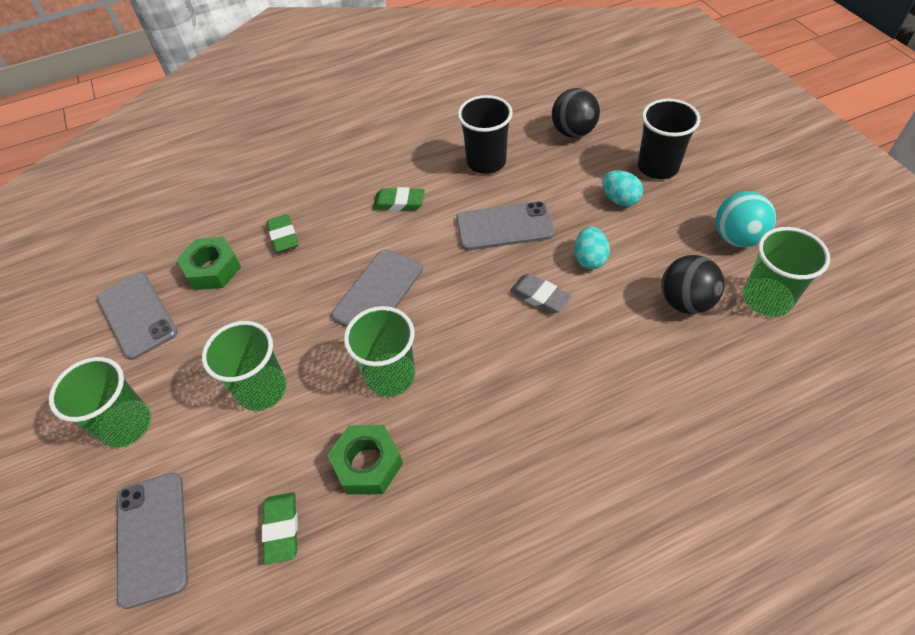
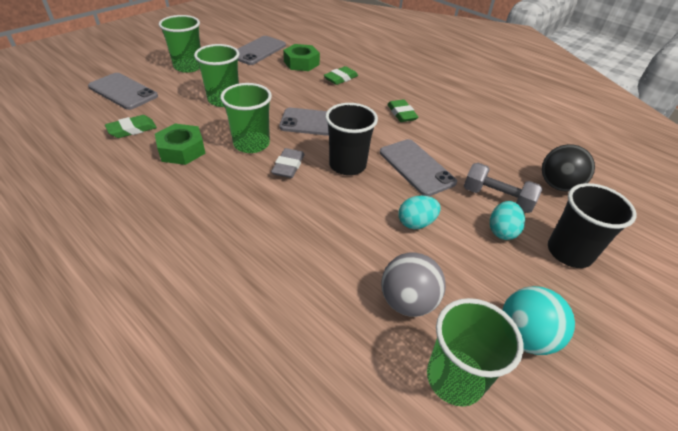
camera: 60 degrees right, 10 degrees down
grey phone [117,473,188,609] -> grey phone turned 75 degrees clockwise [88,73,158,110]
black cup [458,95,513,174] -> black cup moved to [325,103,378,175]
grey eraser [510,274,571,314] -> grey eraser moved to [271,148,305,178]
black ball [661,255,724,314] -> grey ball [381,253,446,317]
none -> grey dumbbell [464,163,542,213]

